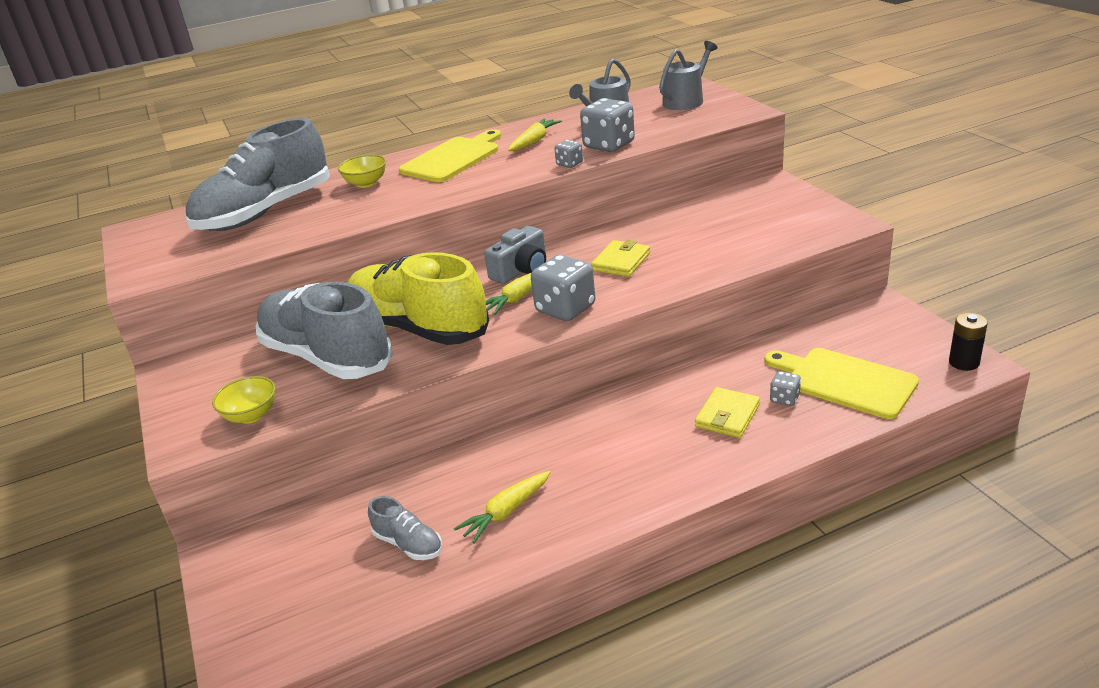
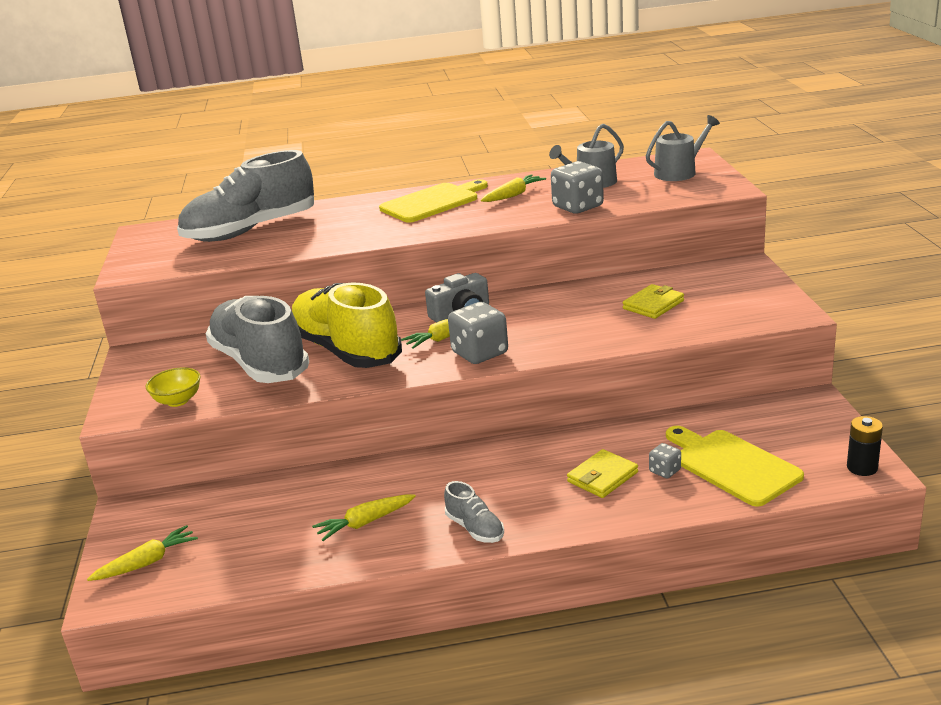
camera: 15 degrees right, 5 degrees down
yellow bowl [338,155,386,188] -> none
grey shoe [368,496,442,560] -> grey shoe moved to [444,481,504,543]
grey dice [554,140,583,168] -> none
yellow wallet [591,240,650,277] -> yellow wallet moved to [622,284,684,319]
none -> yellow carrot [87,525,198,581]

